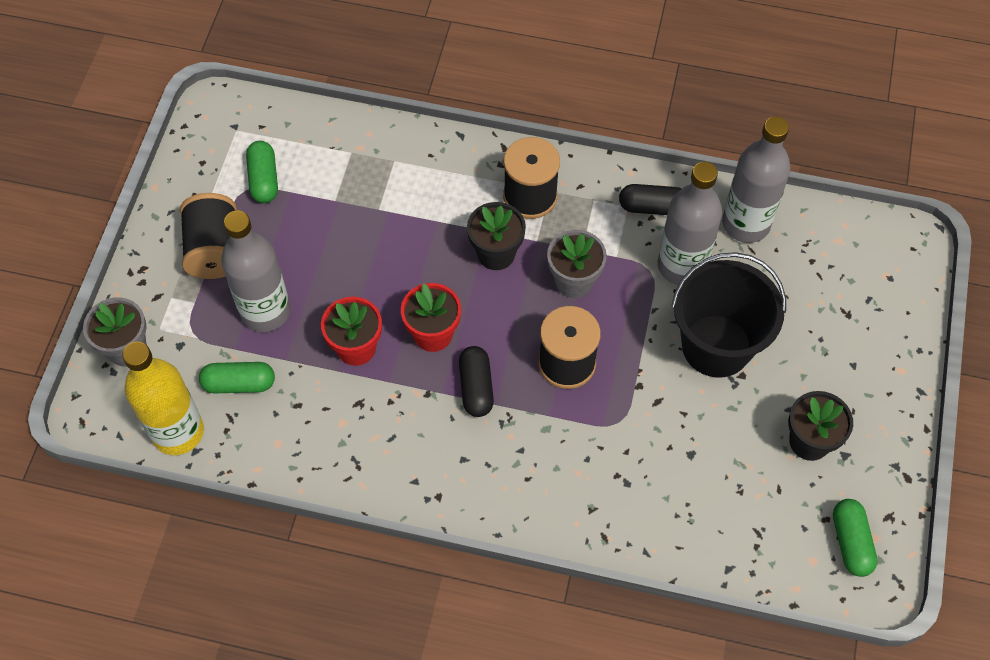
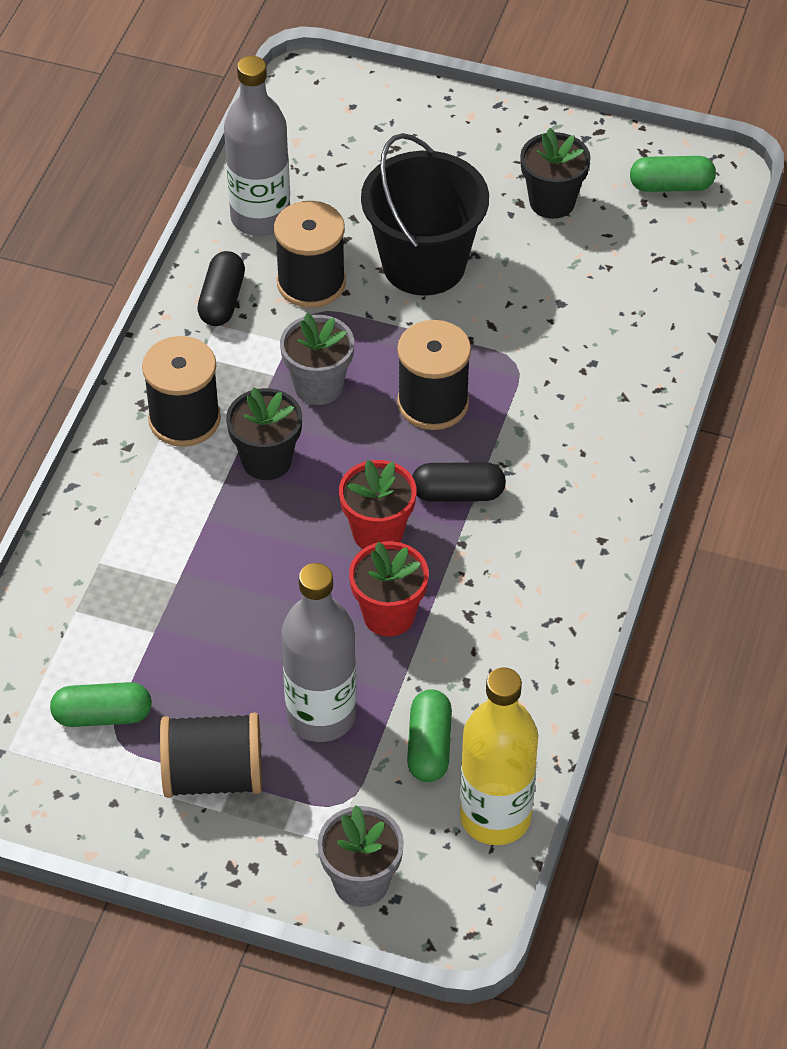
camera: 85 degrees left, 10 degrees down
grey bottle [658,162,722,285] -> black spool [274,201,346,308]

